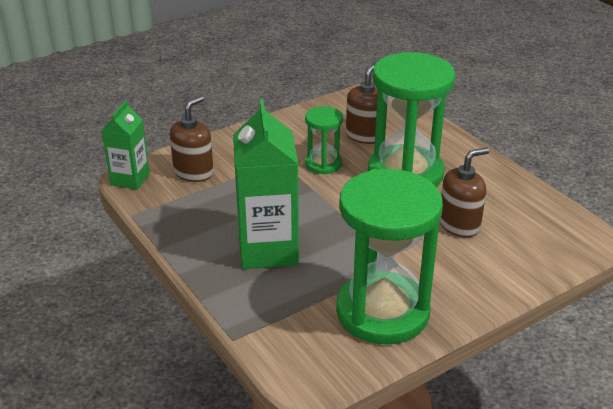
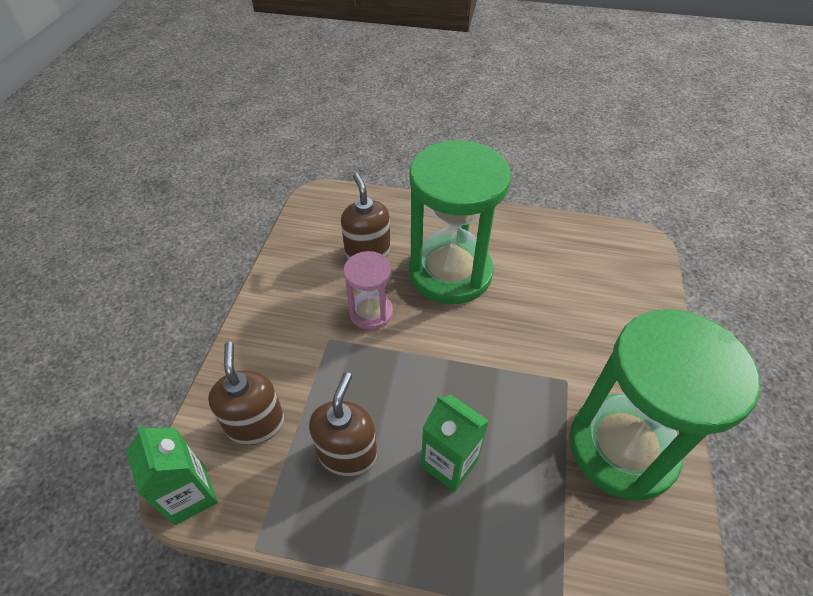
camera: 45 degrees left, 15 degrees up
green carton [233,99,299,269] -> green carton [421,394,489,492], size x0.59
green hourglass [305,106,343,174] -> pink hourglass [343,251,393,330]
brown soap dispenser [440,147,489,237] -> brown soap dispenser moved to [309,372,377,476]

